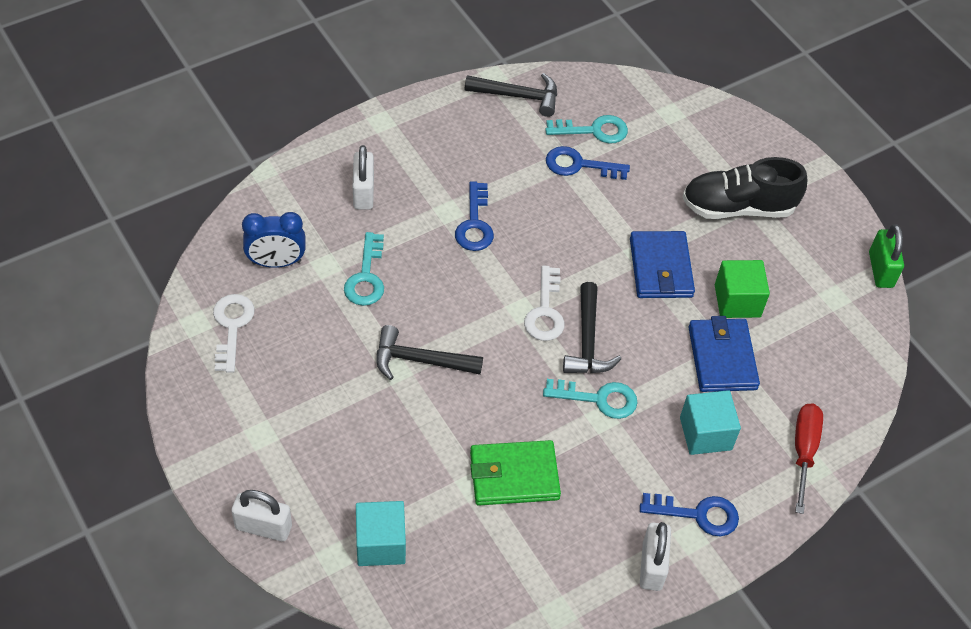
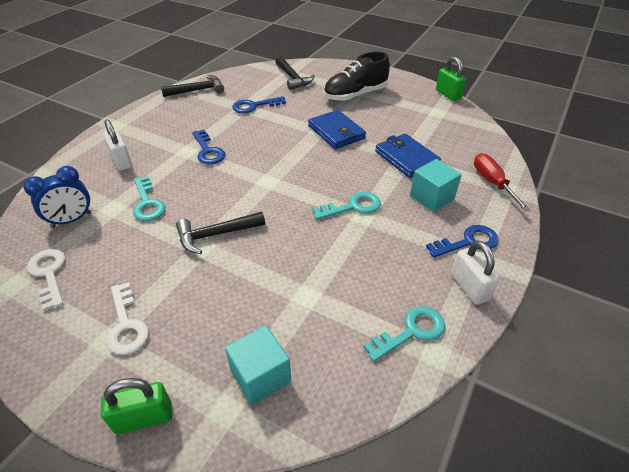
camera: 25 degrees left, 10 degrees down
white padlock [231,490,292,542] -> green padlock [101,378,172,434]
green wallet [470,440,561,506] -> none
white key [524,265,565,341] -> white key moved to [107,282,149,355]
turquoise key [546,115,628,143] -> turquoise key moved to [363,306,445,362]
black hammer [563,282,621,373] -> black hammer moved to [276,56,315,90]
green cube [715,260,770,318] -> none

